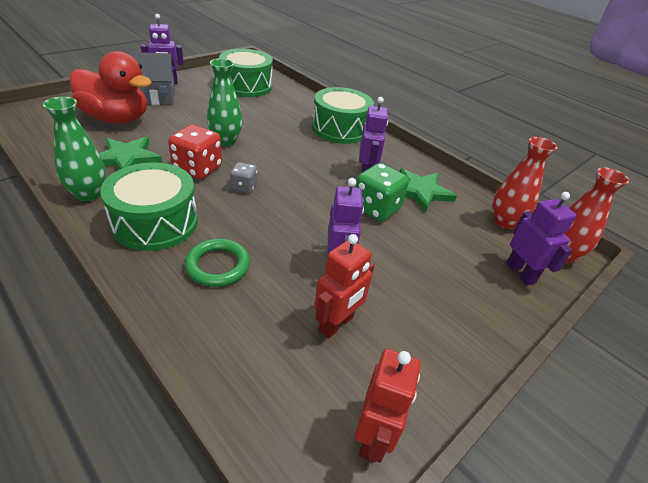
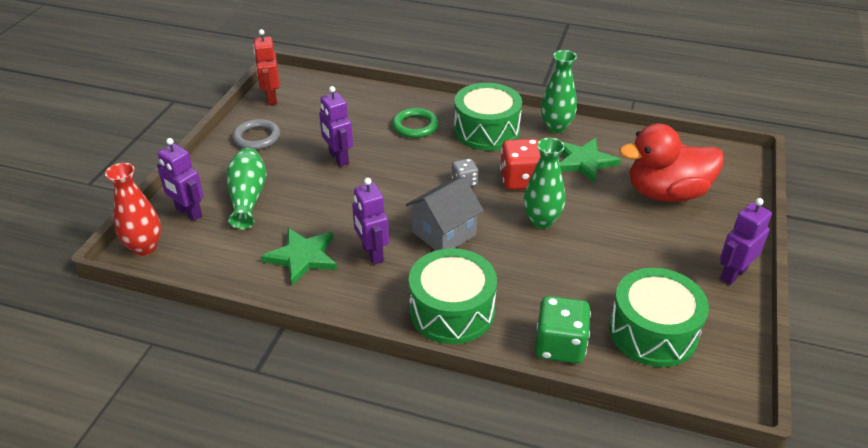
camera: 155 degrees right, 0 degrees up
grey house [129,52,175,105] -> grey house moved to [406,176,484,250]
red robot [314,234,374,339] -> none
green dice [355,163,409,221] -> green dice moved to [535,296,591,364]
red vase [493,137,557,229] -> none
none -> green vase [226,148,267,230]
none -> grey ring [232,119,280,150]

